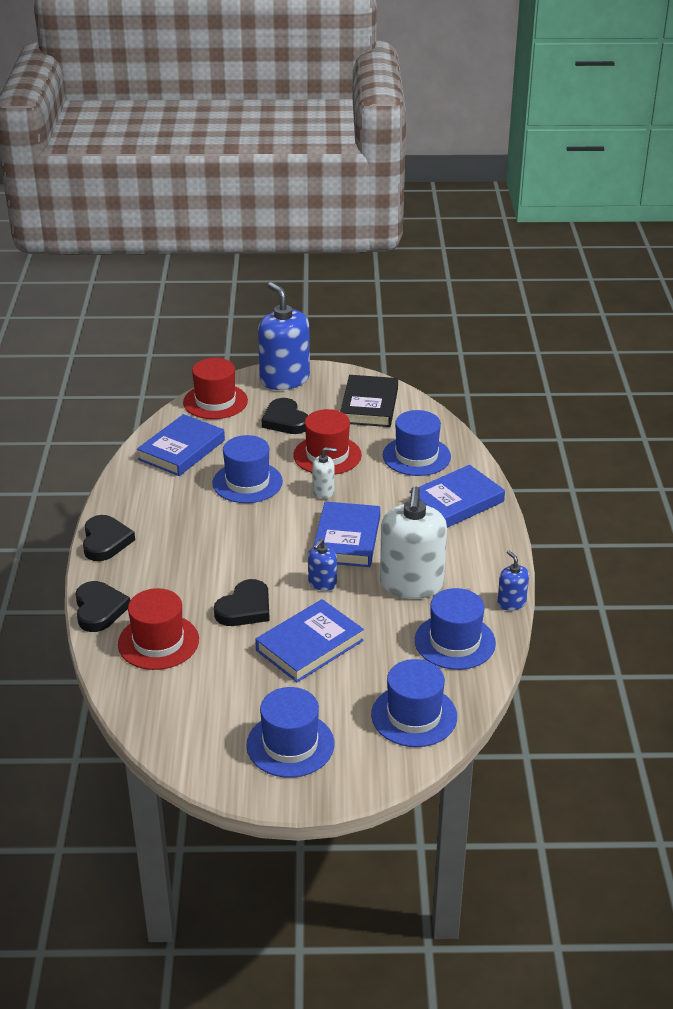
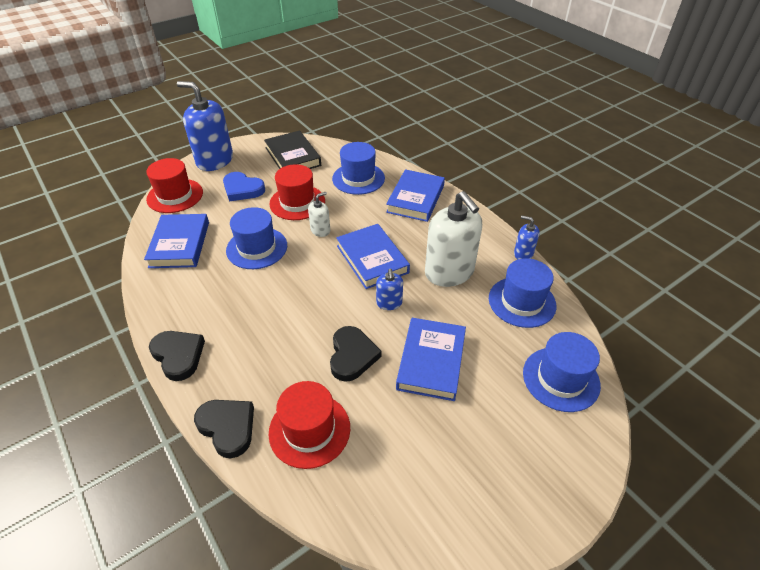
camera: 35 degrees left, 10 degrees up
blue hat [246,687,334,778] -> none
black heart [262,398,308,434] -> blue heart [223,172,265,202]

